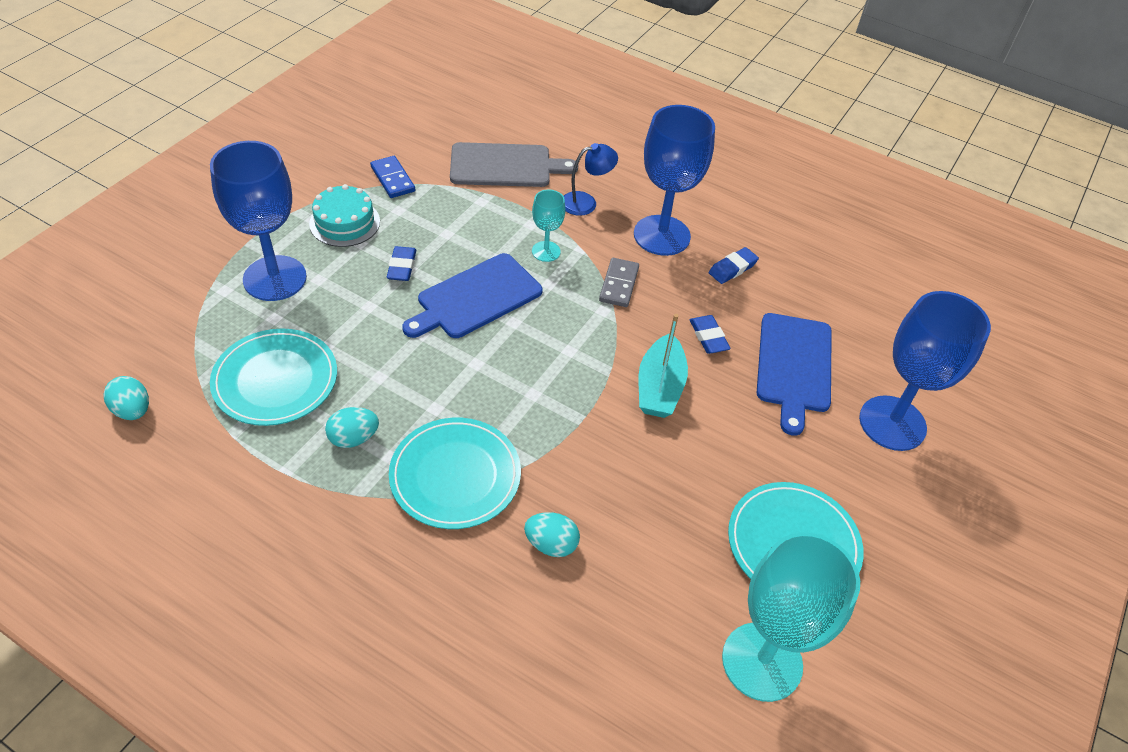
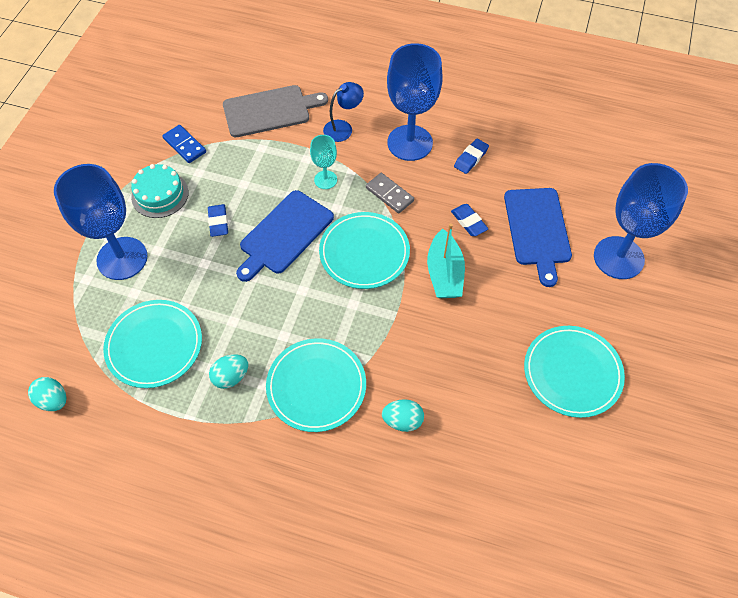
camera: 10 degrees left, 10 degrees up
grey domino [599,258,639,307] -> grey domino turned 45 degrees counterclockwise [366,173,414,213]
turquoise goblet [722,532,860,702] -> none
none -> turquoise plate [319,212,410,289]

